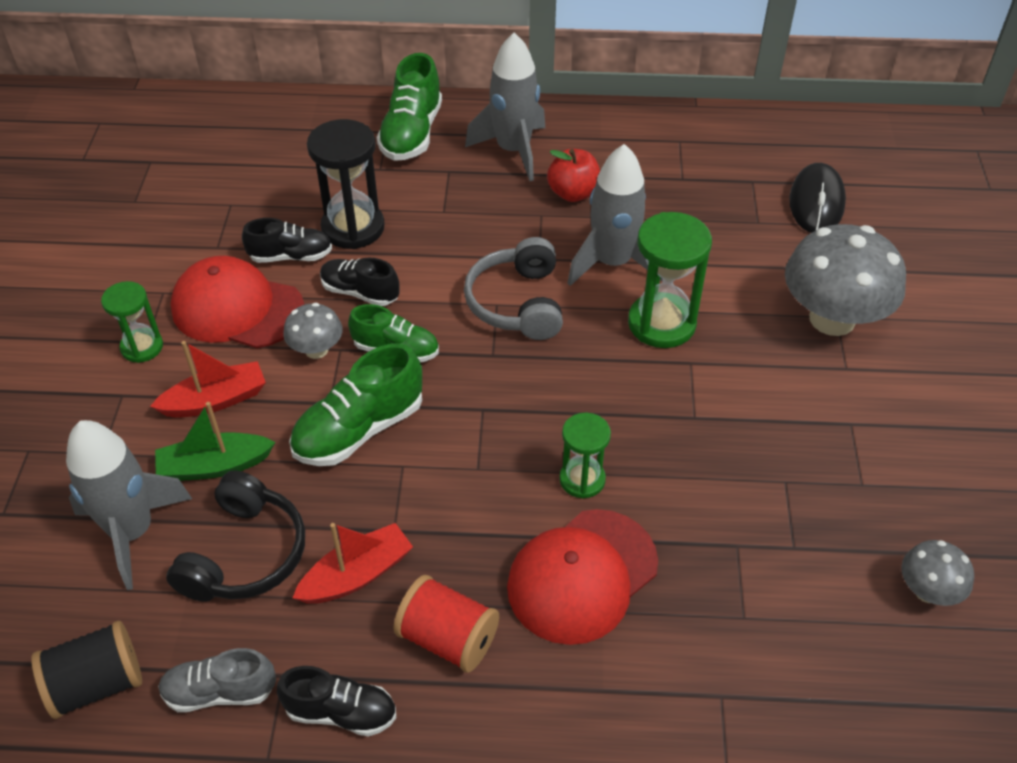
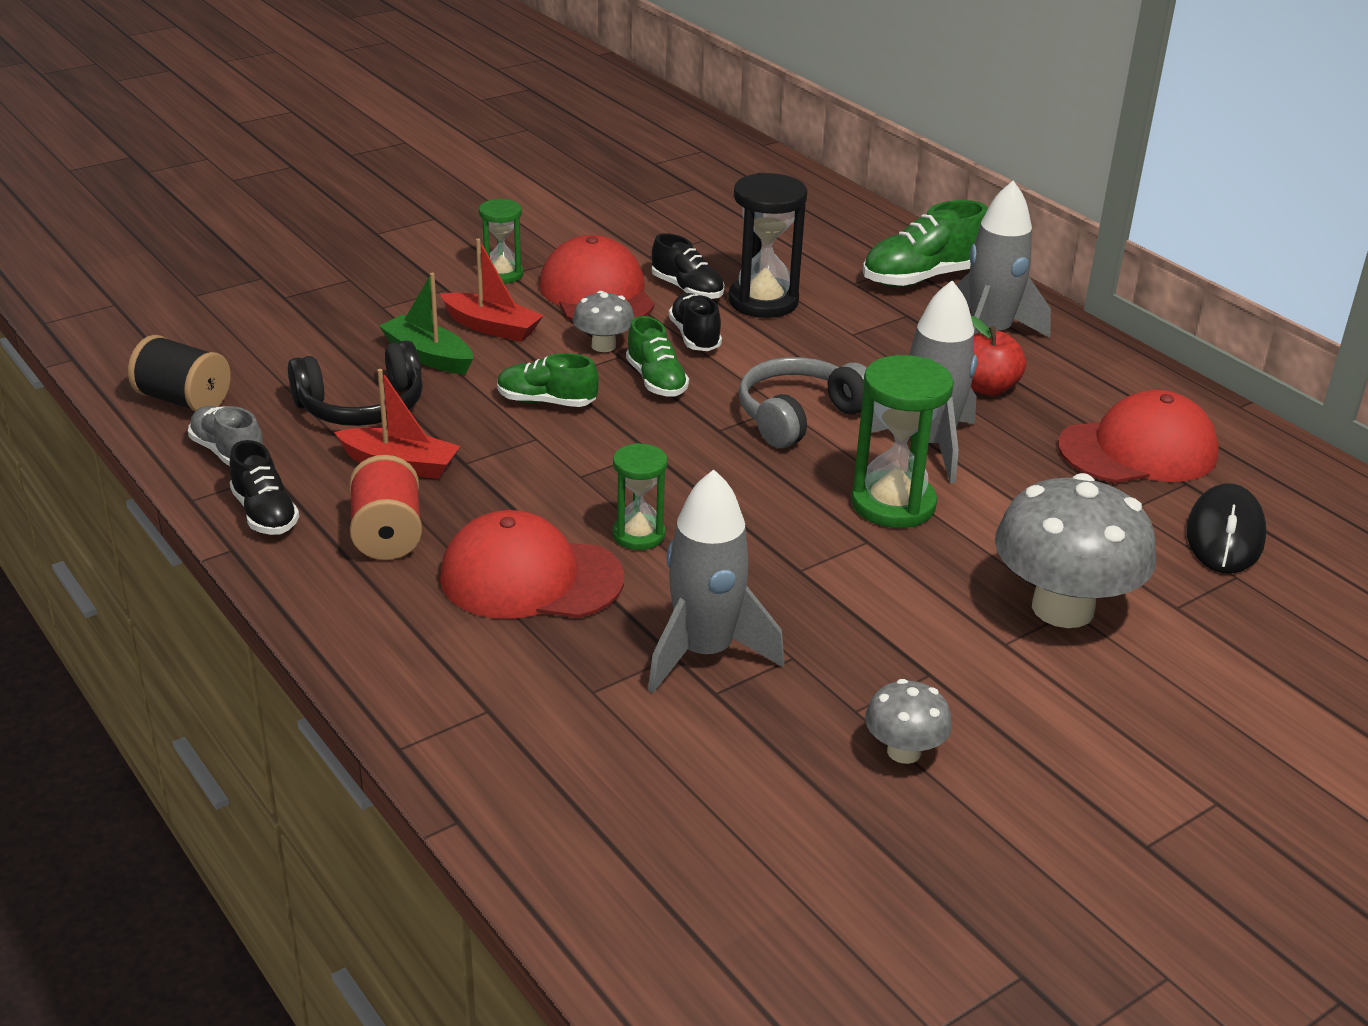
camera: 50 degrees right, 15 degrees down
grey rocket [66,420,192,590] -> grey rocket moved to [648,469,785,693]
green shoe [289,343,422,466] -> green shoe [497,353,599,407], size x0.65
black mouse [789,163,846,233] -> black mouse turned 45 degrees counterclockwise [1187,483,1267,574]
grey mushroom [901,540,974,606] -> grey mushroom moved to [865,679,952,764]
none -> red cap [1058,390,1219,483]

